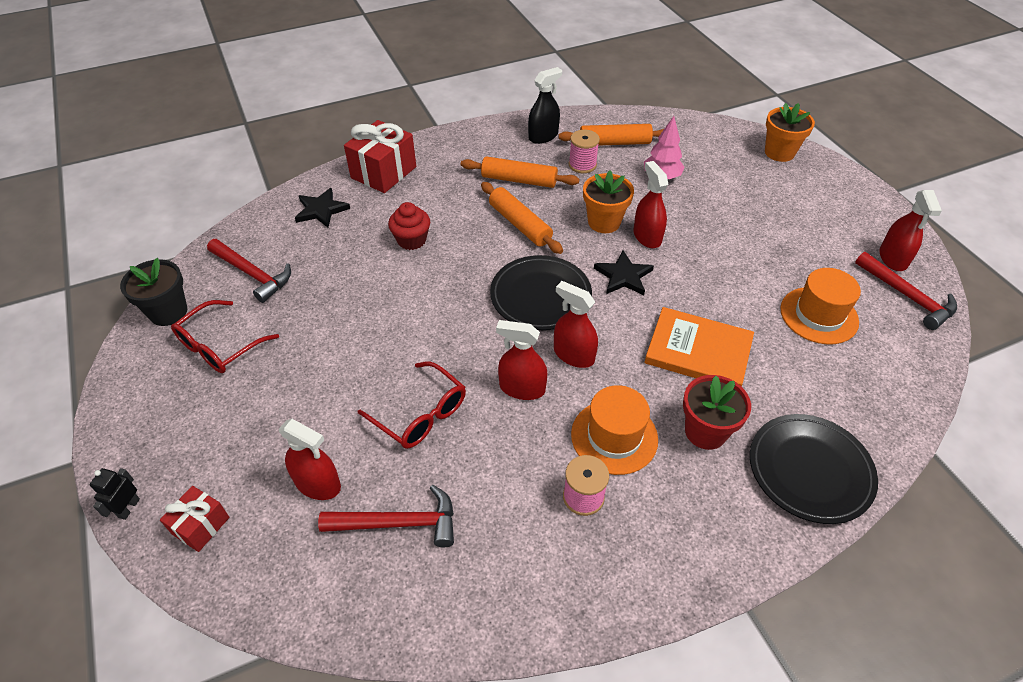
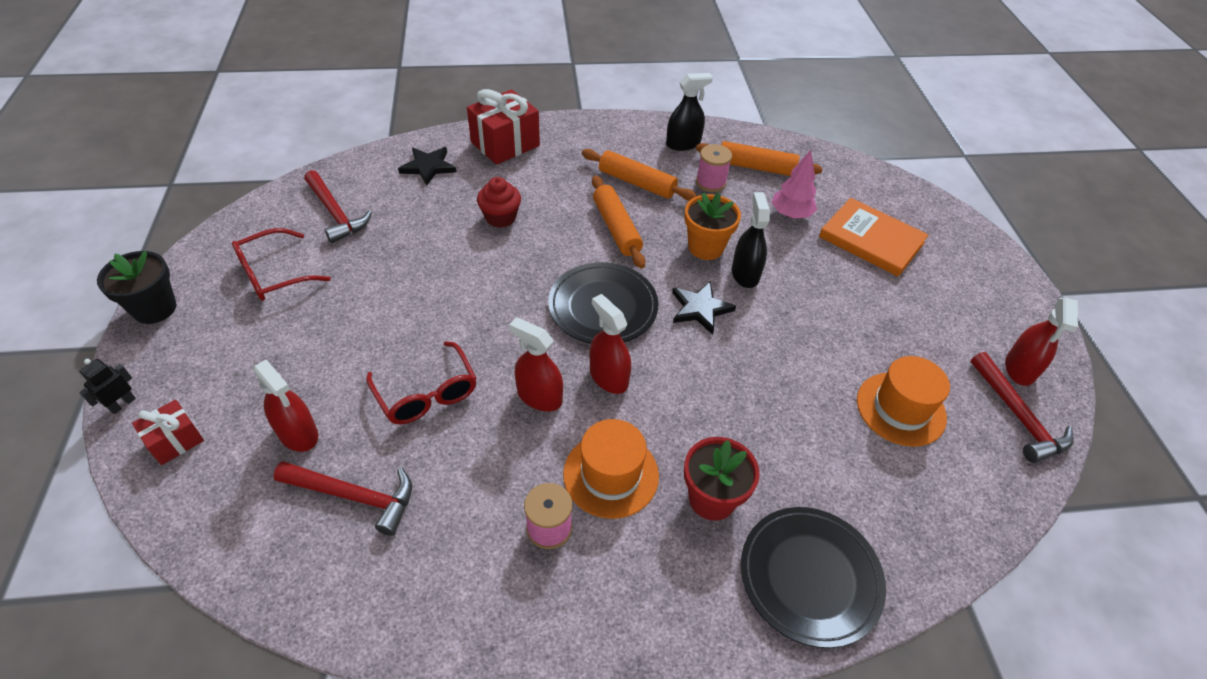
camera: 15 degrees right, 0 degrees up
black flower pot [120,258,187,326] -> black flower pot moved to [97,251,177,324]
red spray bottle [633,161,668,248] -> black spray bottle [732,192,770,288]
orange book [644,307,754,386] -> orange book moved to [819,198,929,277]
orange flower pot [765,103,815,162] -> none

